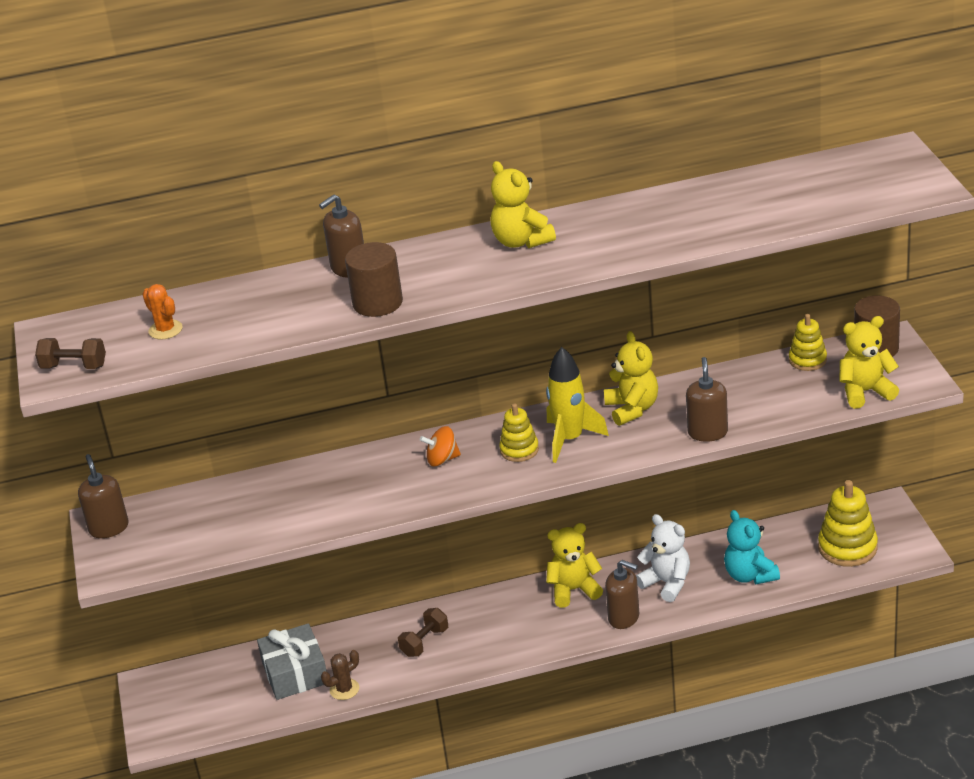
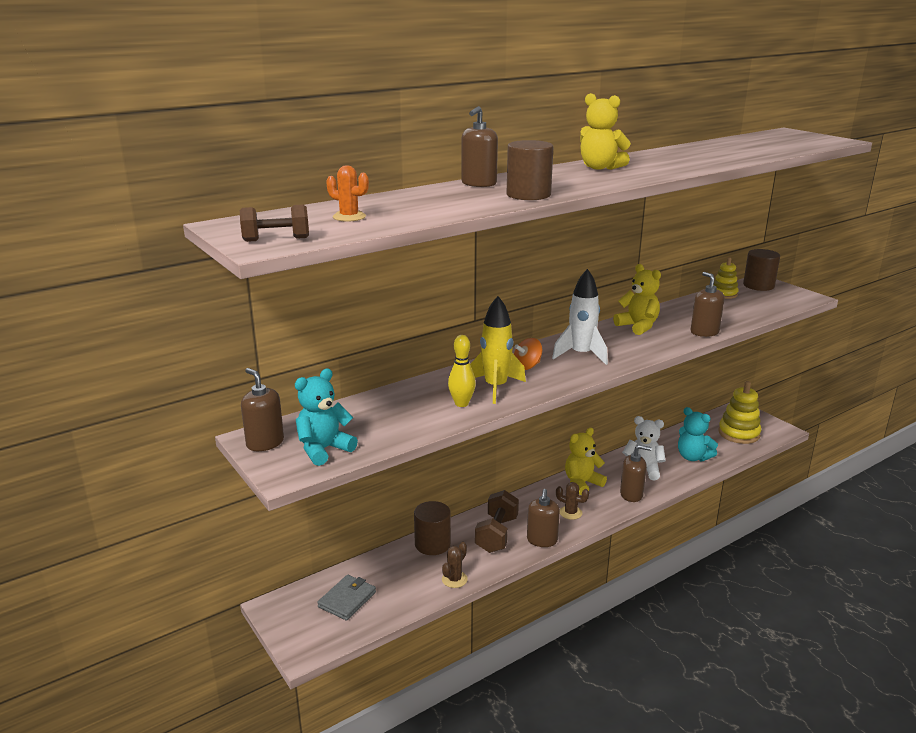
camera: 25 degrees left, 10 degrees down
grey gift [257,623,327,700] -> none
brown dumbbell [398,608,448,657] -> brown dumbbell [475,490,519,553], size x1.51
yellow stacking toy [499,403,539,462] -> white rocket [552,269,608,365]
yellow rocket [546,347,609,463] -> yellow rocket moved to [470,296,526,404]
yellow teddy bear [839,316,899,409] -> none
none -> turquoise teddy bear [295,368,358,466]
none -> grey wallet [317,575,376,621]
none -> brown cylinder [414,501,451,555]
none -> yellow bowling pin [448,335,476,407]
none -> brown soap dispenser [527,489,560,547]
none -> brown cactus [556,482,589,520]

